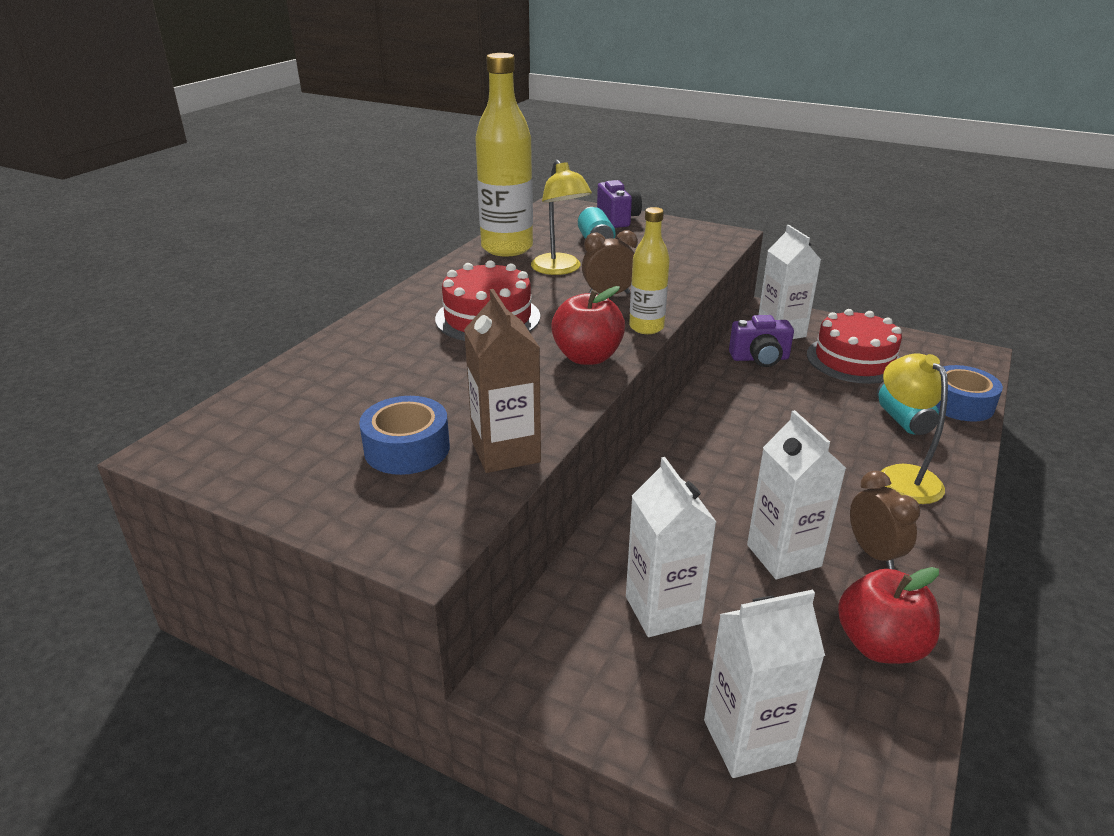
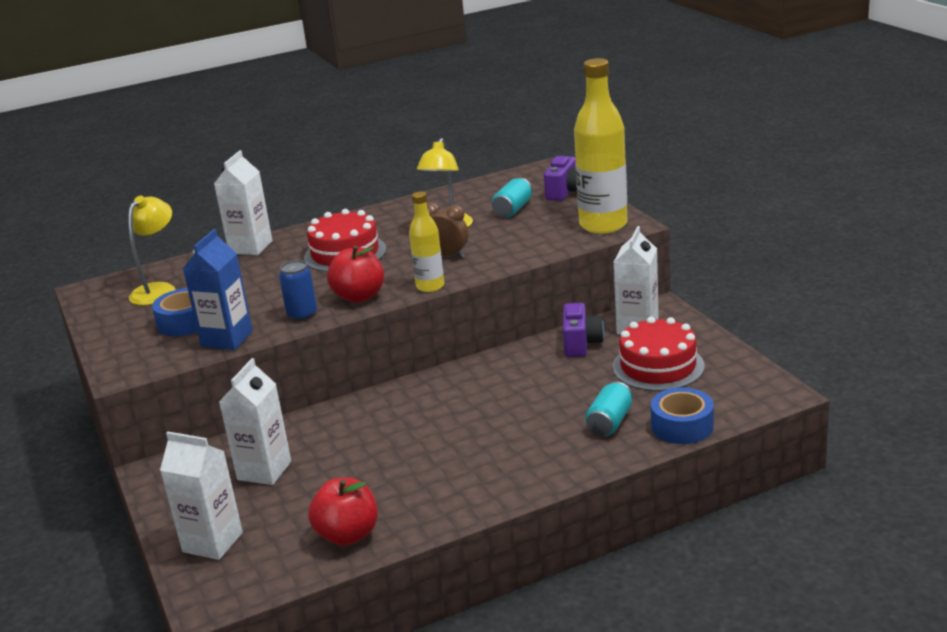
camera: 40 degrees right, 5 degrees down
brown carton [464,289,541,473] -> blue carton [183,229,253,350]
yellow bottle [475,53,533,257] -> yellow bottle moved to [574,58,628,234]
purple camera [729,315,794,367] -> purple camera turned 120 degrees counterclockwise [563,303,604,357]
white carton [747,410,846,579] -> white carton moved to [214,150,273,255]
brown clock [850,471,920,570] -> none
yellow lamp [881,353,948,504] -> yellow lamp moved to [129,196,175,305]
none -> blue can [279,260,317,321]

